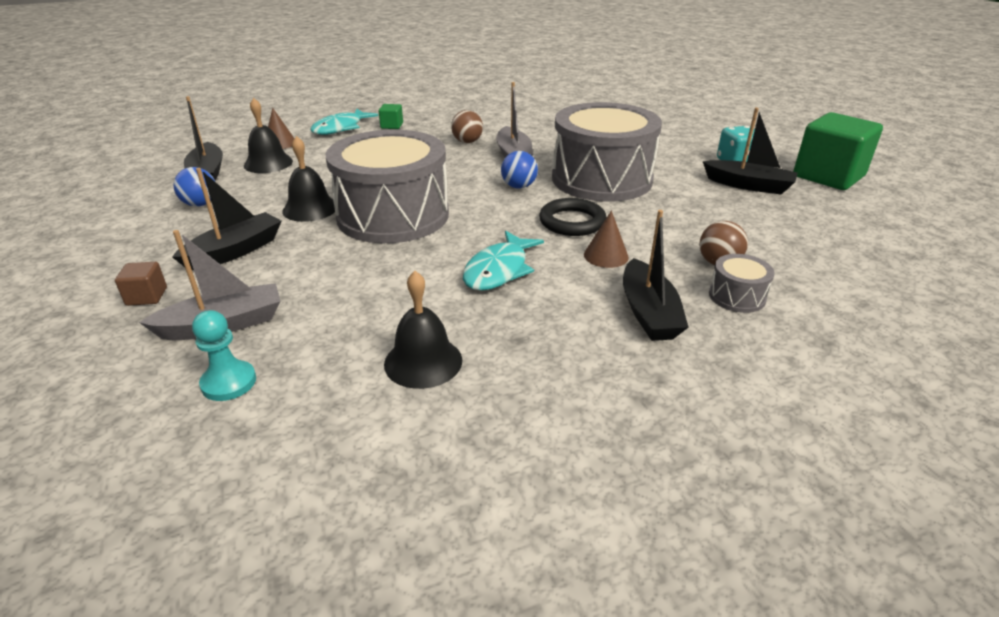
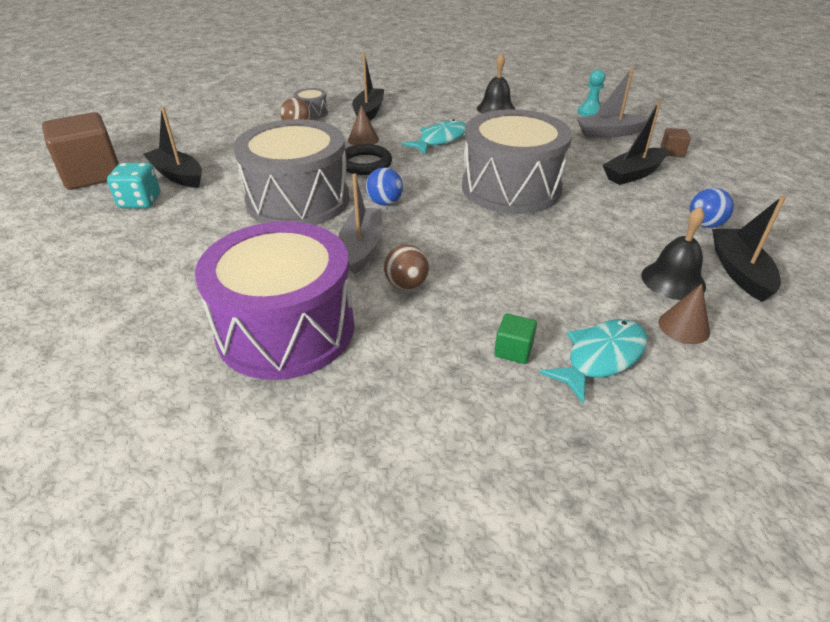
camera: 165 degrees left, 5 degrees up
black bell [282,136,335,222] -> none
green cube [793,112,883,190] -> brown cube [42,112,119,190]
none -> purple drum [195,221,355,380]

